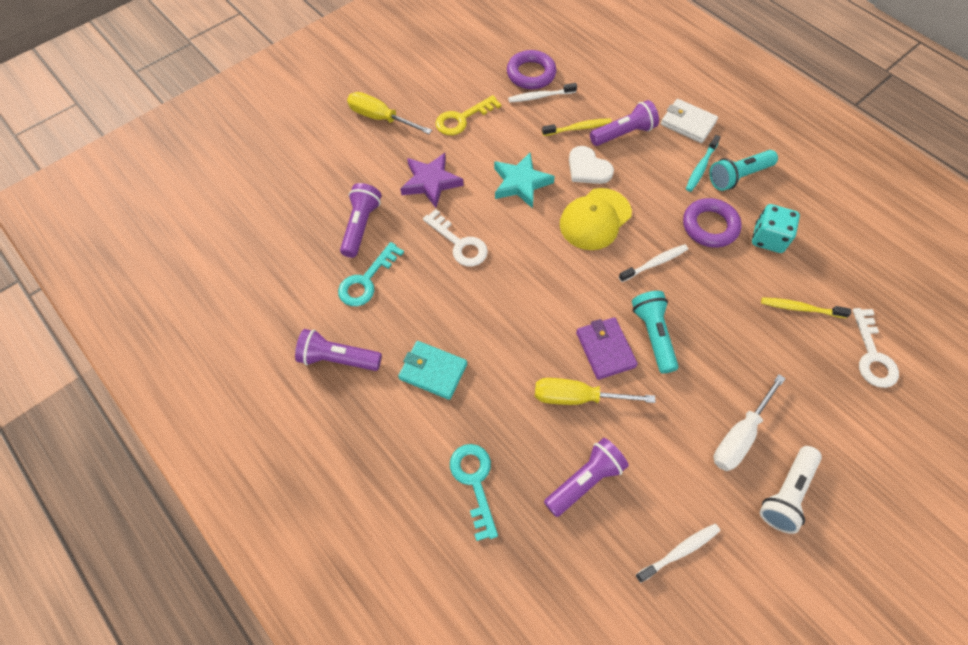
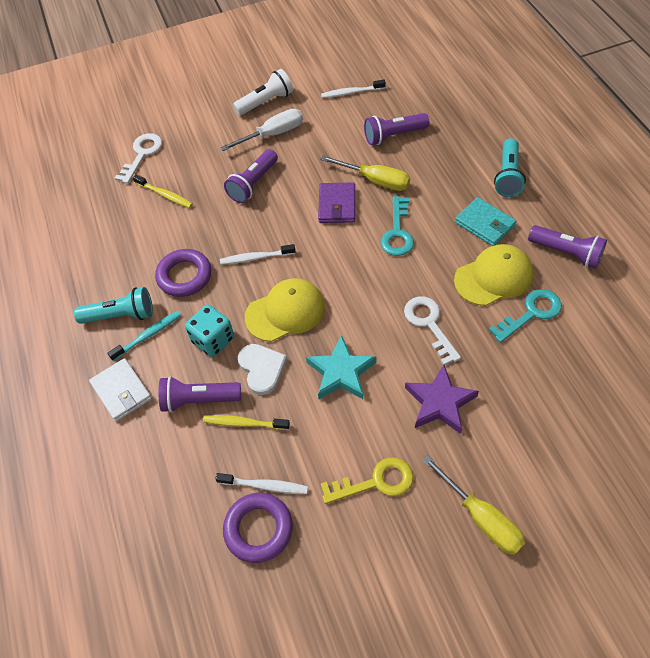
camera: 155 degrees left, 5 degrees down
purple flashlight [340,183,381,258] -> purple flashlight moved to [224,149,278,203]
turquoise key [450,444,498,541] -> turquoise key moved to [381,196,414,256]
turquoise flashlight [632,291,679,374] -> turquoise flashlight moved to [494,138,526,197]
turquoise dice [752,204,800,253] -> turquoise dice moved to [185,305,234,357]
none -> yellow cap [454,244,533,306]

